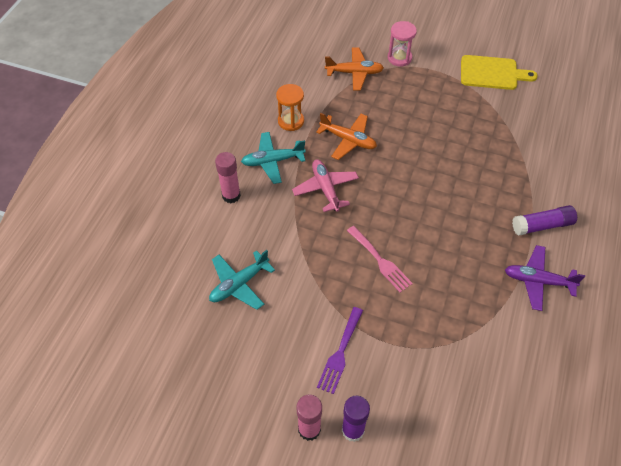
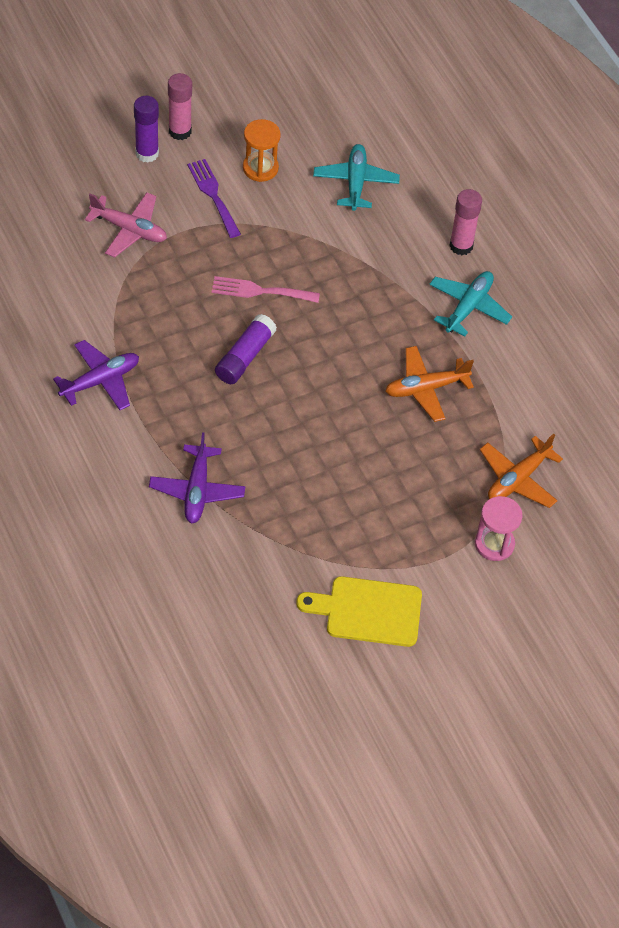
camera: 130 degrees right, 0 degrees up
orange hourglass [276,84,304,131] -> orange hourglass moved to [243,119,281,182]
pink plane [292,159,359,212] -> pink plane moved to [85,192,167,258]
yellow cutting board [461,55,538,90] -> yellow cutting board turned 45 degrees clockwise [296,576,422,647]
purple glue stick [512,205,577,236] -> purple glue stick moved to [215,314,277,384]
none -> purple plane [149,432,245,523]

